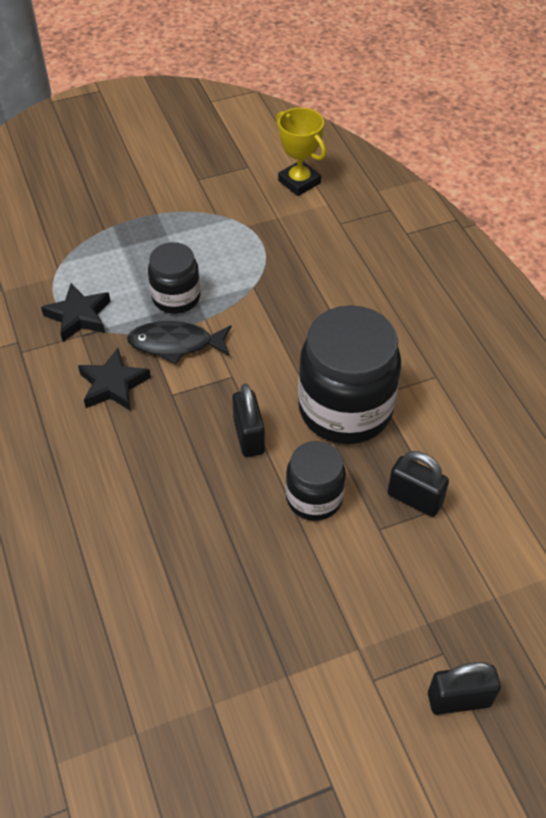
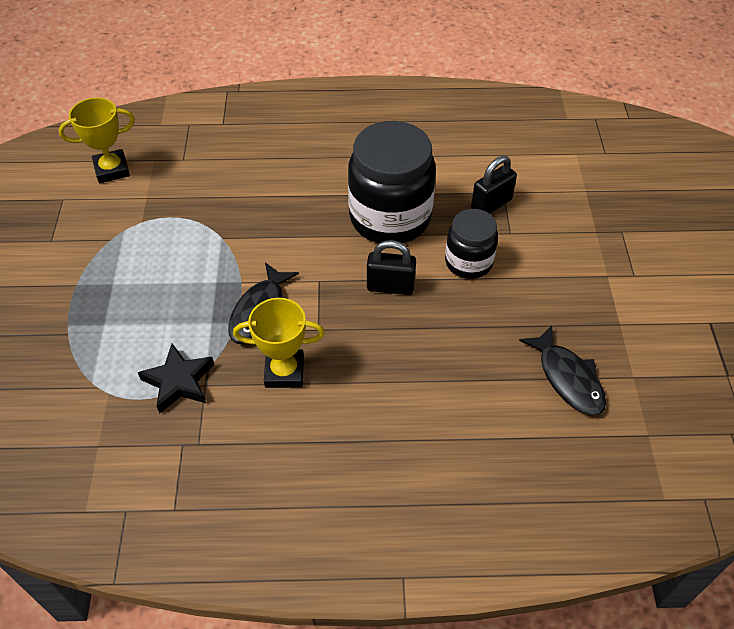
camera: 70 degrees left, 0 degrees up
black star [78,348,151,411] -> yellow trophy [233,298,325,388]
black jar [148,242,200,314] -> none
black padlock [428,662,501,715] -> none
none -> black fish [519,325,606,416]

